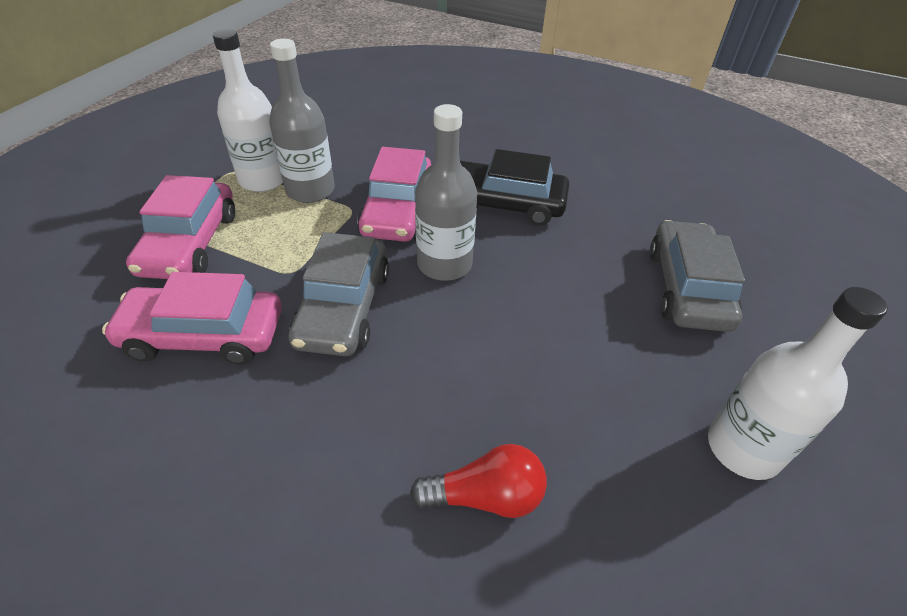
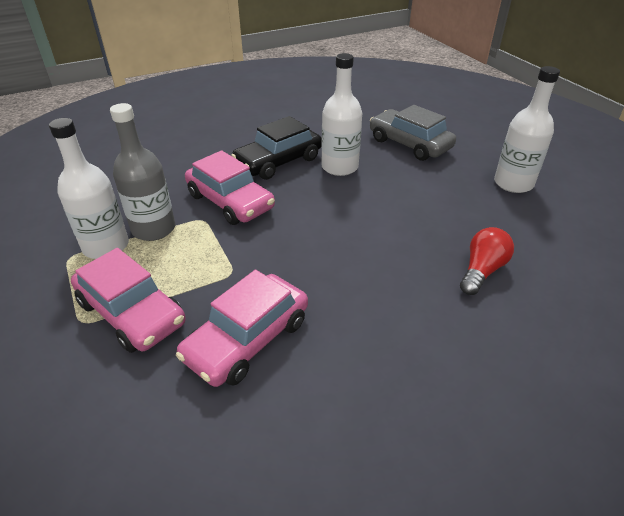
camera: 50 degrees left, 5 degrees down
grey car [288,232,389,356] -> none
grey bottle [415,104,477,281] -> none
none -> white bottle [321,53,362,176]

